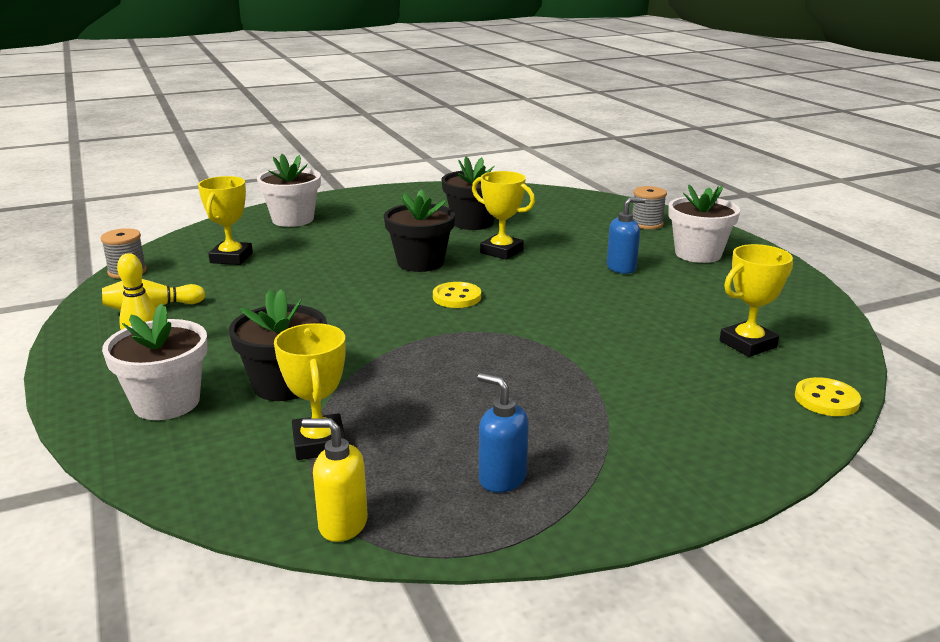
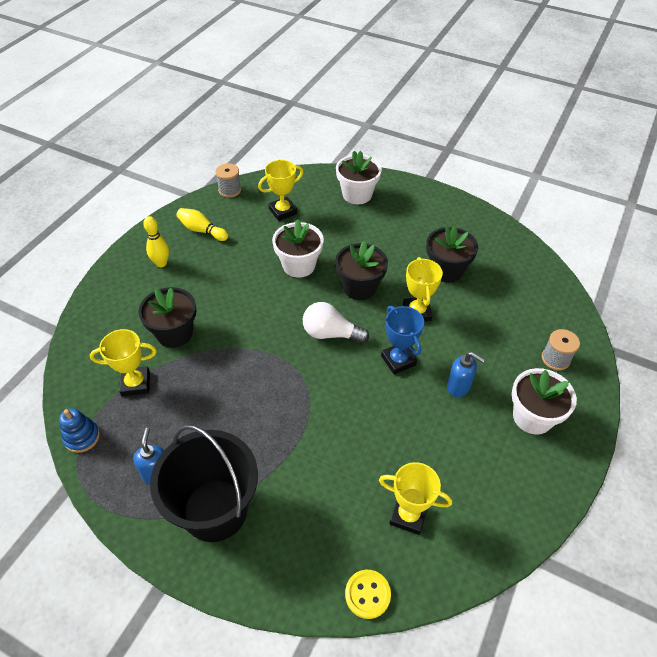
camera: 50 degrees right, 25 degrees up
white flower pot [102,304,208,420] -> white flower pot moved to [272,220,324,278]
yellow trophy [274,323,346,460] -> yellow trophy turned 45 degrees clockwise [90,329,157,397]
yellow soap dispenser [302,418,368,542] -> blue stacking toy [59,408,100,453]
yellow button [433,282,481,308] -> white light bulb [303,302,369,343]
none -> black bucket [150,425,258,542]
none -> blue trophy [381,306,424,375]

